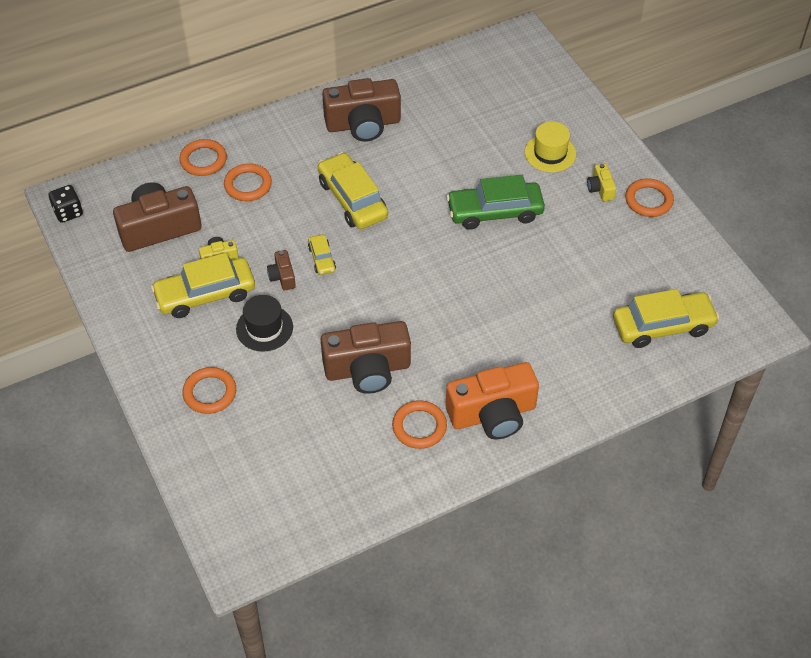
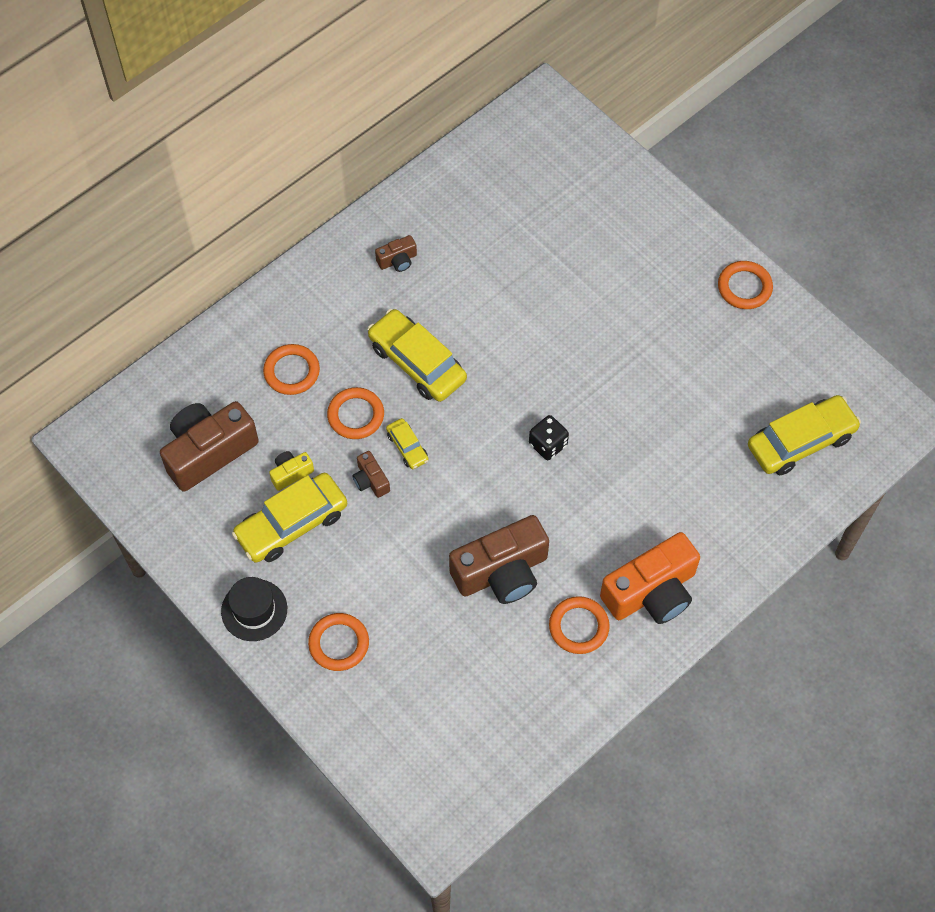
camera: 15 degrees left, 10 degrees up
black dice [49,185,83,223] -> black dice moved to [529,415,569,460]
orange ring [179,139,227,176] -> orange ring moved to [327,387,384,439]
black hat [236,295,293,352] -> black hat moved to [221,577,287,641]
brown camera [322,78,401,142] -> brown camera [375,235,417,272], size x0.45
green car [446,175,545,230] -> none
yellow hat [525,121,576,172] -> none
yellow camera [587,163,616,201] -> none

